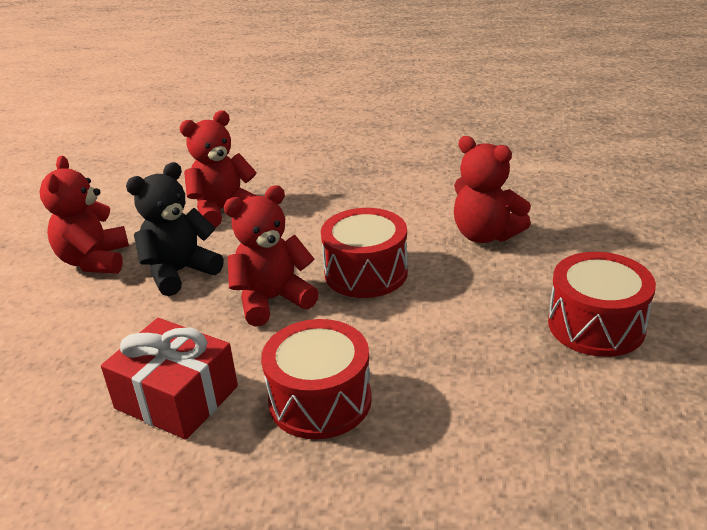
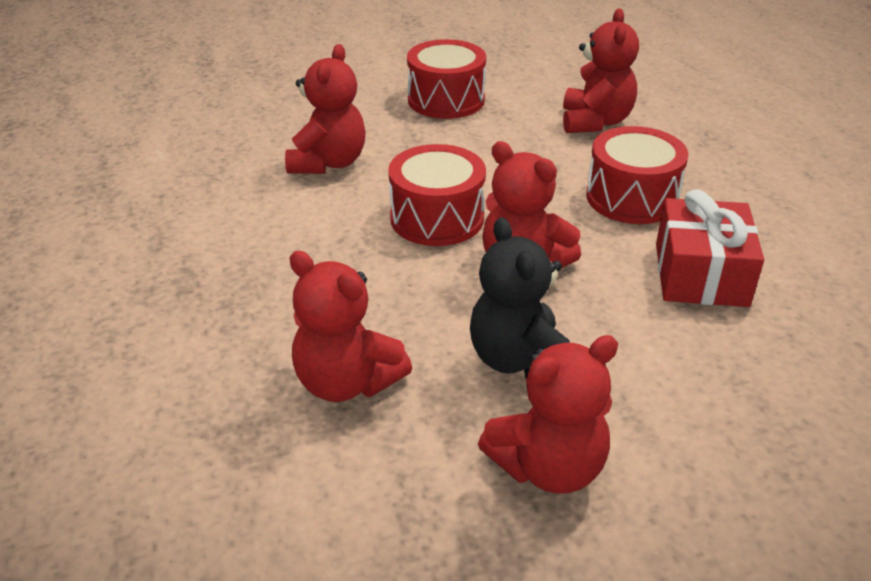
camera: 115 degrees left, 5 degrees up
black teddy bear [126,162,224,296] -> black teddy bear turned 45 degrees clockwise [470,217,570,378]
none -> red teddy bear [563,8,639,133]

